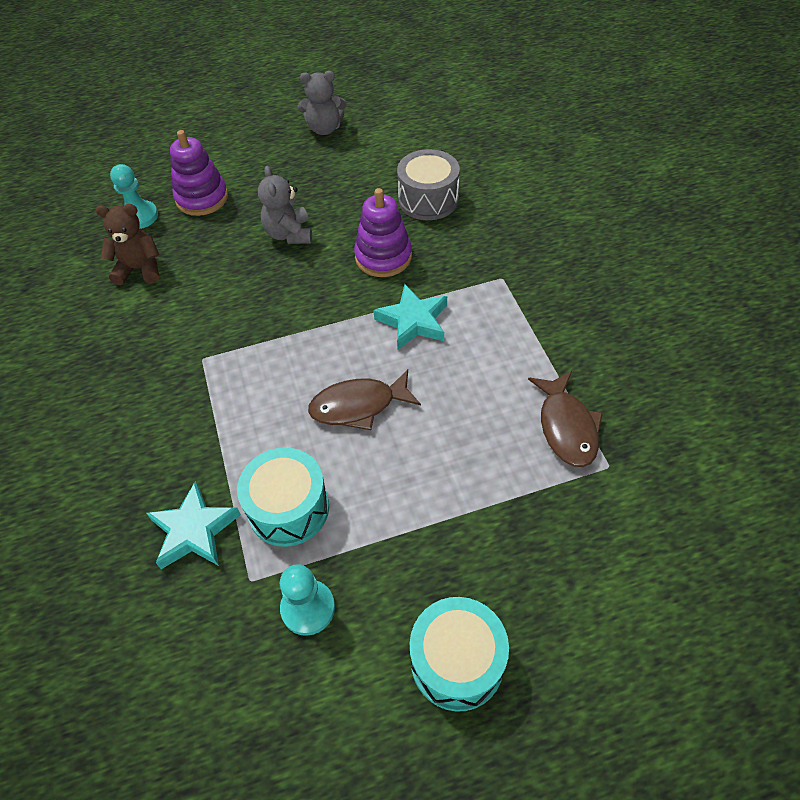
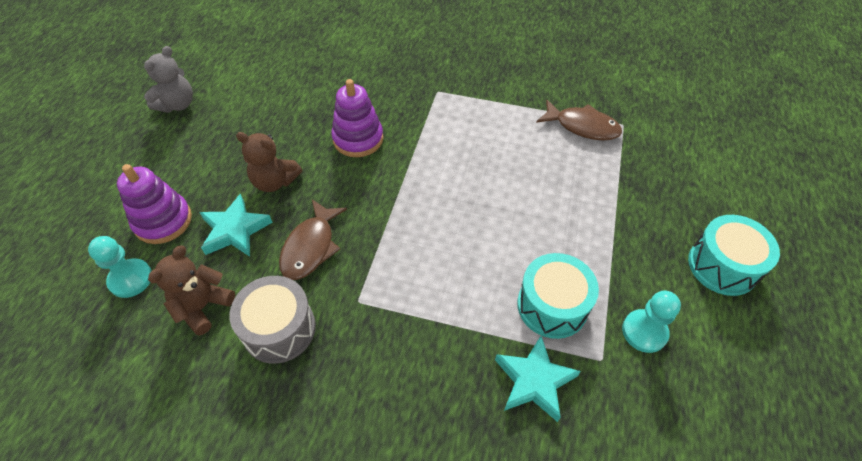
camera: 60 degrees left, 0 degrees up
grey teddy bear [258,166,312,244] -> brown teddy bear [236,132,302,192]
brown fish [308,369,421,430] -> brown fish moved to [279,199,347,280]
turquoise star [373,284,447,350] -> turquoise star moved to [199,193,273,257]
grey drum [397,149,460,220] -> grey drum moved to [230,276,316,364]

